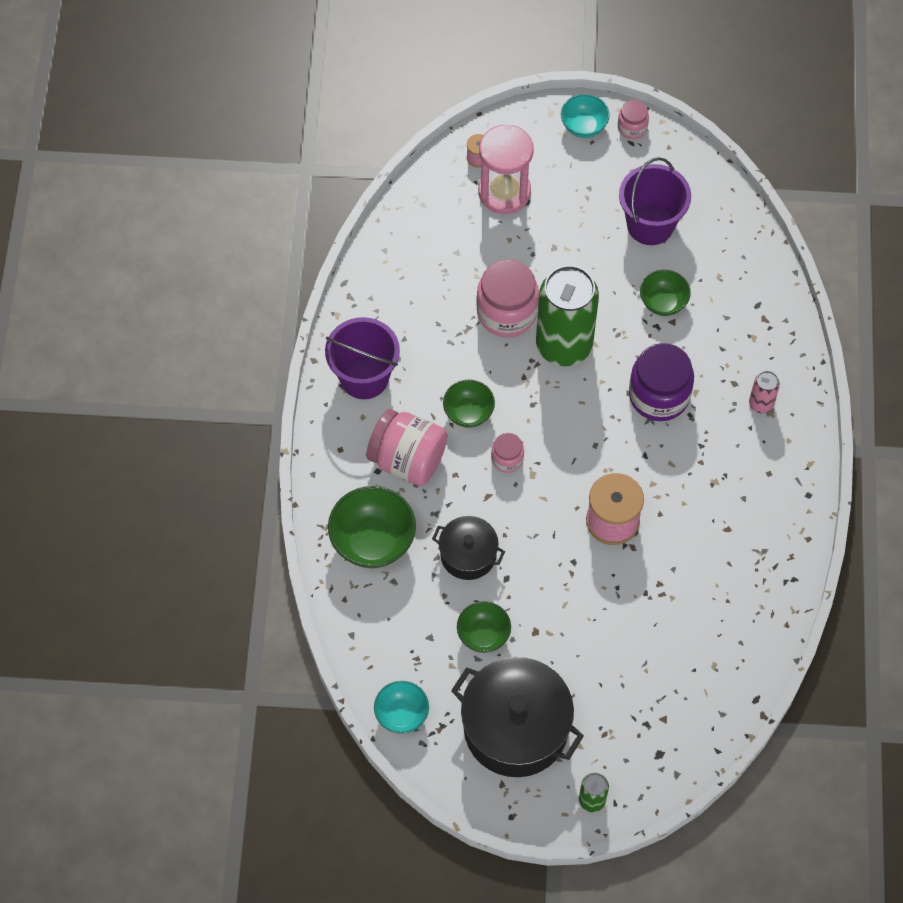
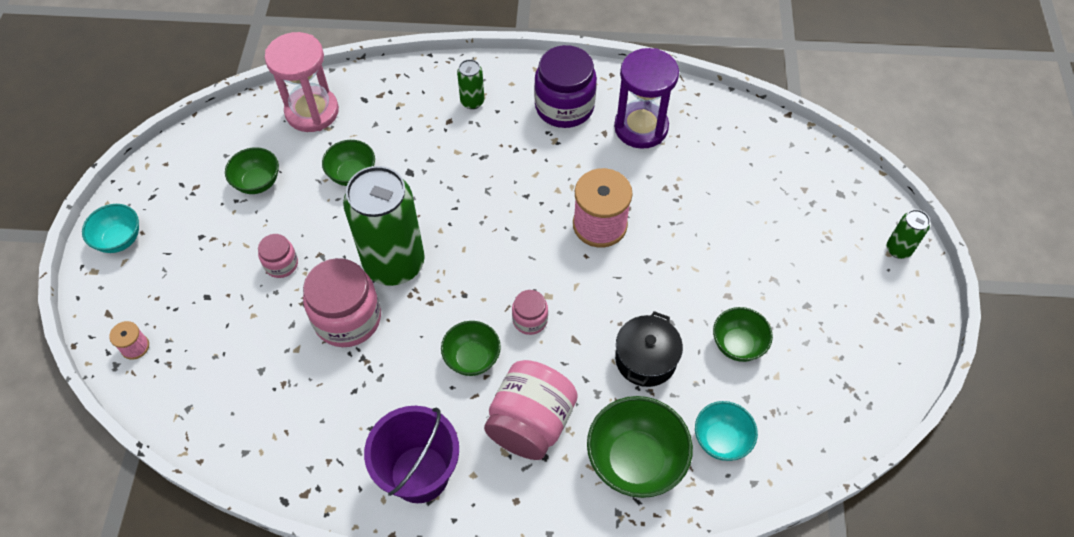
camera: 90 degrees left, 5 degrees down
turquoise bowl [374,681,429,734] -> turquoise bowl moved to [695,401,758,461]
black pot [451,657,584,777] -> none
pink hourglass [478,124,534,214] -> pink hourglass moved to [265,32,339,132]
pink jar [618,100,649,139] -> pink jar moved to [258,234,298,278]
purple bucket [619,157,691,245] -> green bowl [225,147,279,194]
purple jar [629,343,694,421] -> purple jar moved to [534,45,597,128]
pink can [749,371,780,413] -> green can [457,59,484,109]
none -> purple hourglass [614,48,679,149]

